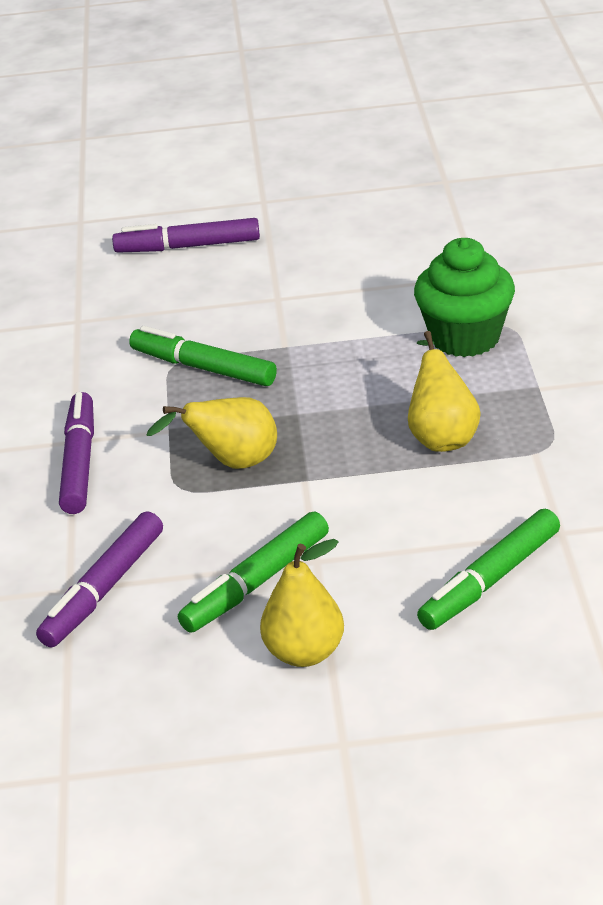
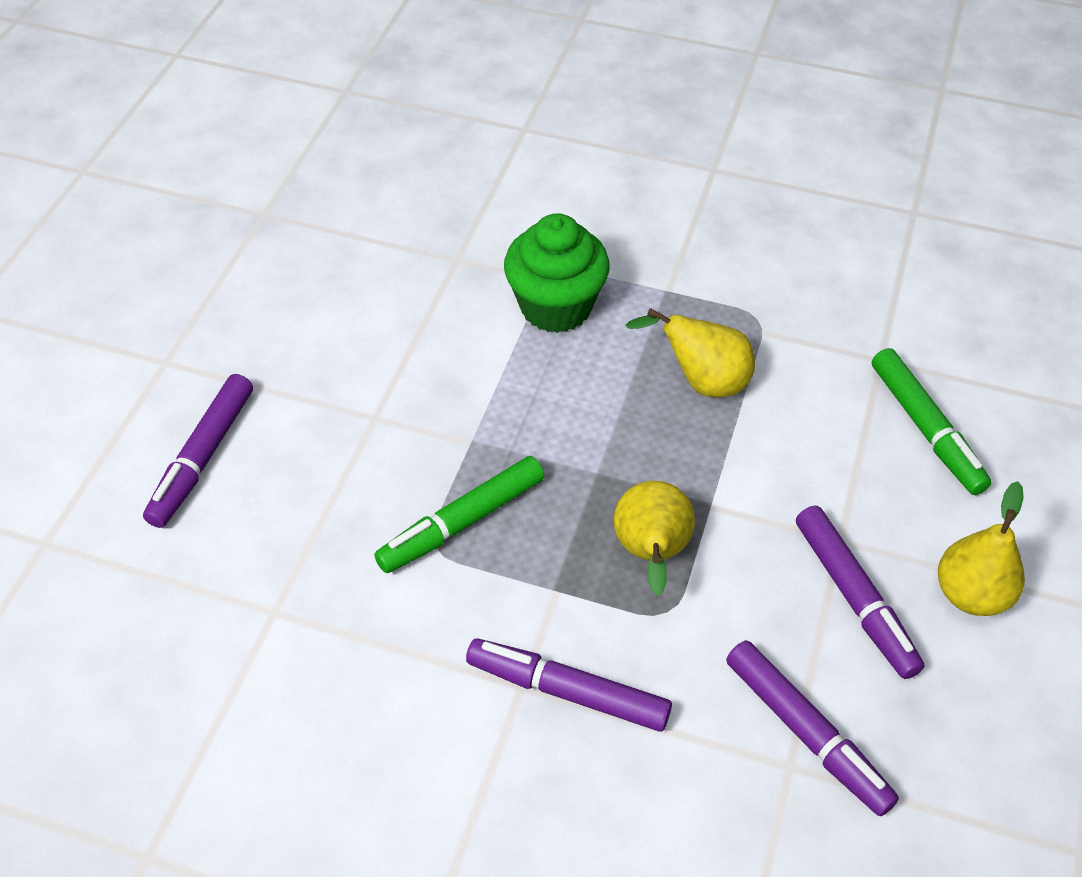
camera: 70 degrees left, 15 degrees up
green marker [178,511,329,633] -> purple marker [796,506,925,679]

